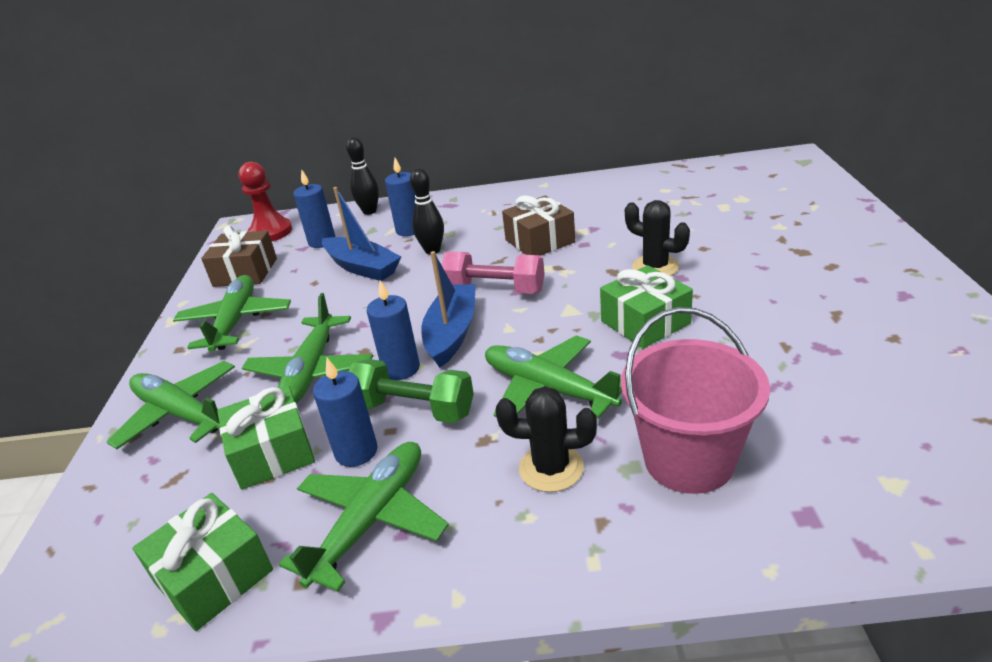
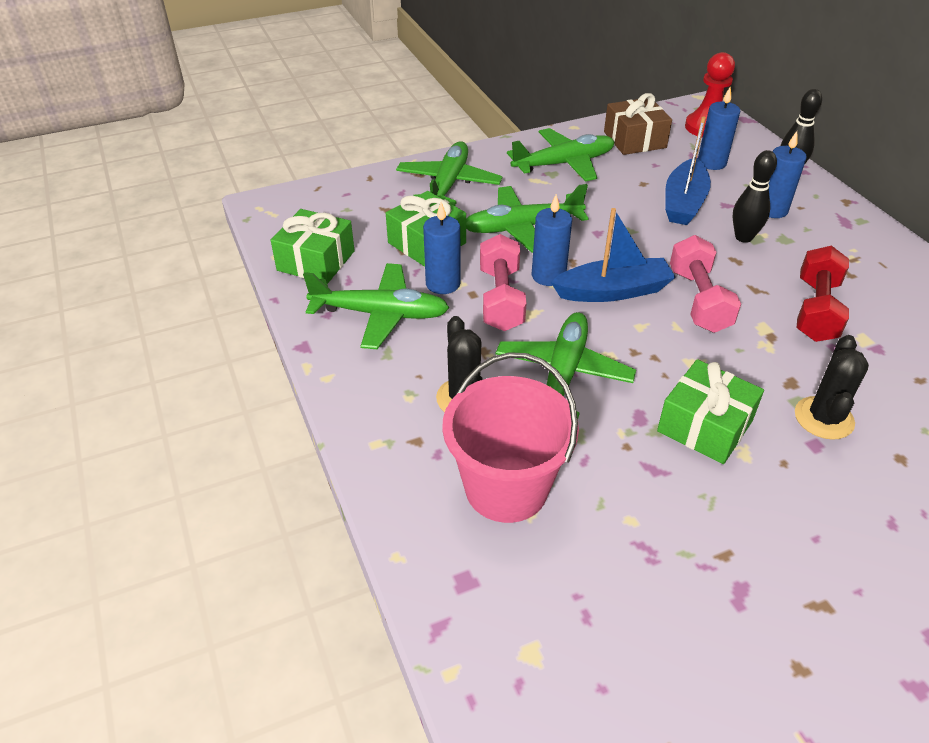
camera: 65 degrees right, 10 degrees up
green dumbbell [349,359,474,423] -> pink dumbbell [480,234,527,331]
brown gift [502,196,575,256] -> red dumbbell [797,246,849,342]

